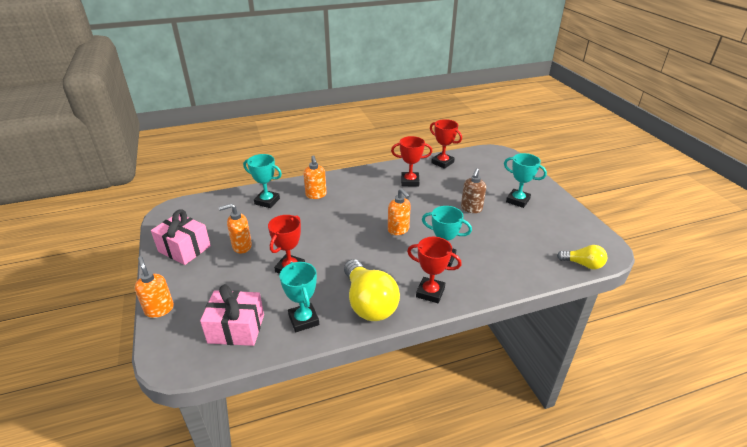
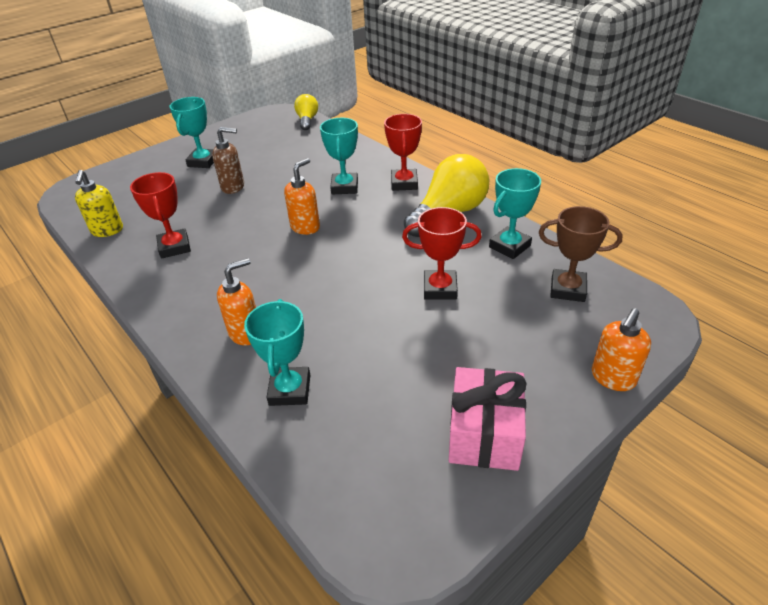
camera: 110 degrees left, 5 degrees up
pink gift [200,284,264,346] -> brown trophy [539,206,623,302]
orange soap dispenser [219,204,252,254] -> none
red trophy [430,119,462,169] -> yellow soap dispenser [75,170,123,237]

